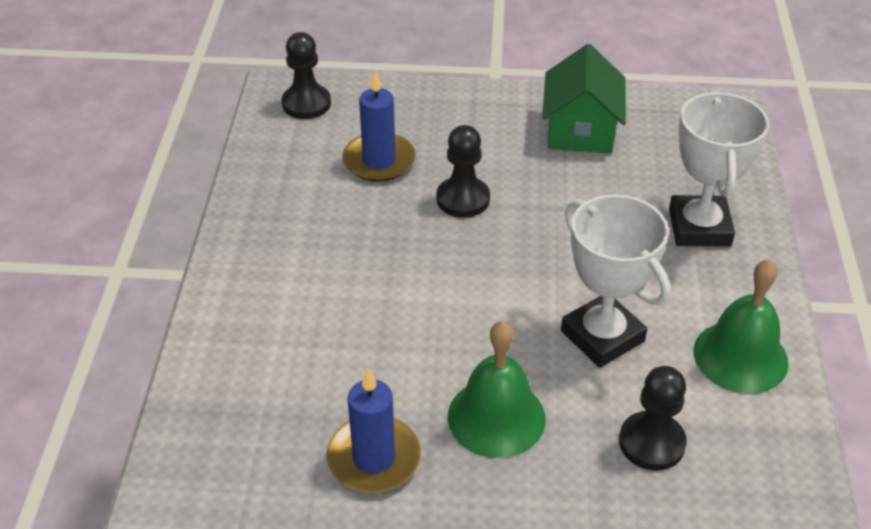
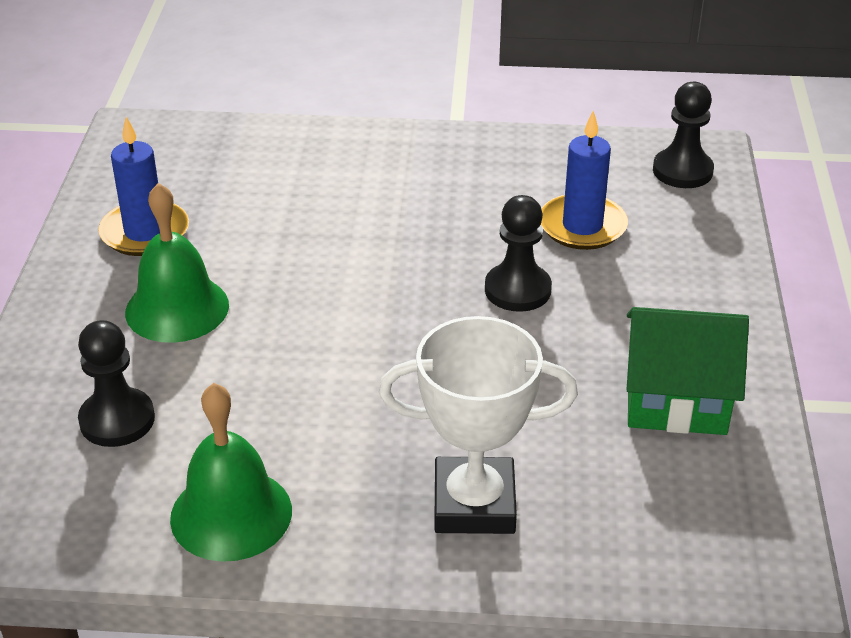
camera: 90 degrees right, 5 degrees down
white trophy [561,195,671,368] -> none

